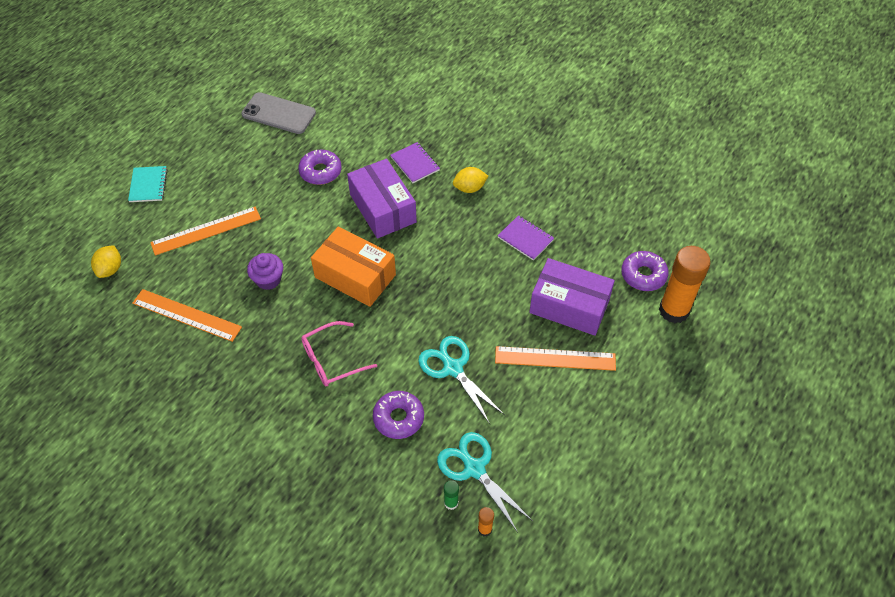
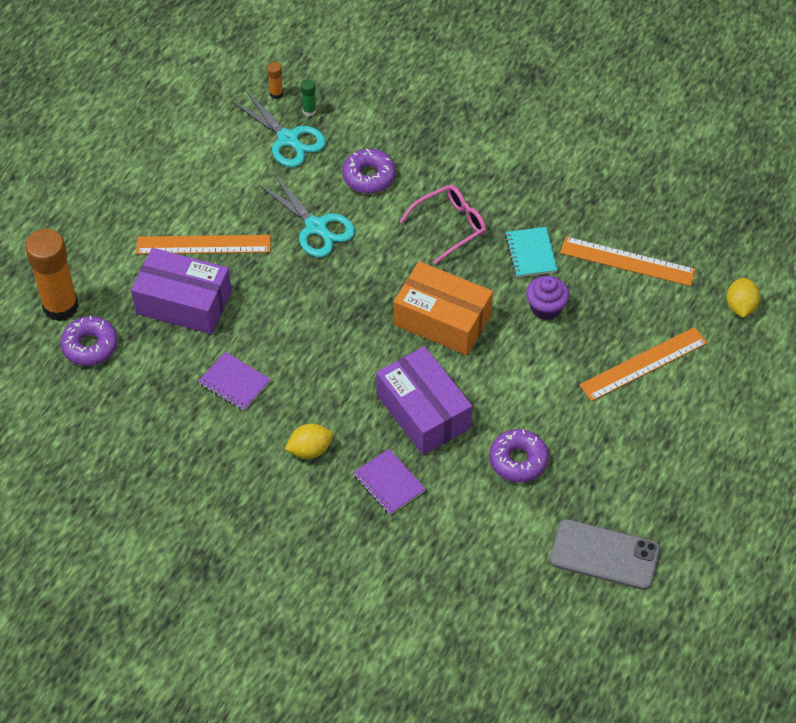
camera: 175 degrees right, 0 degrees up
turquoise notebook [128,166,168,202] -> turquoise notebook moved to [505,227,558,277]

